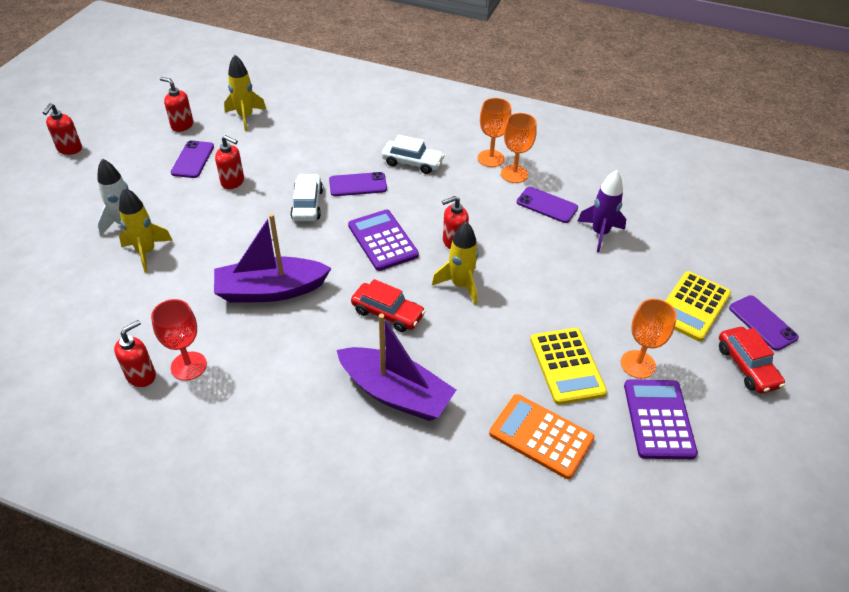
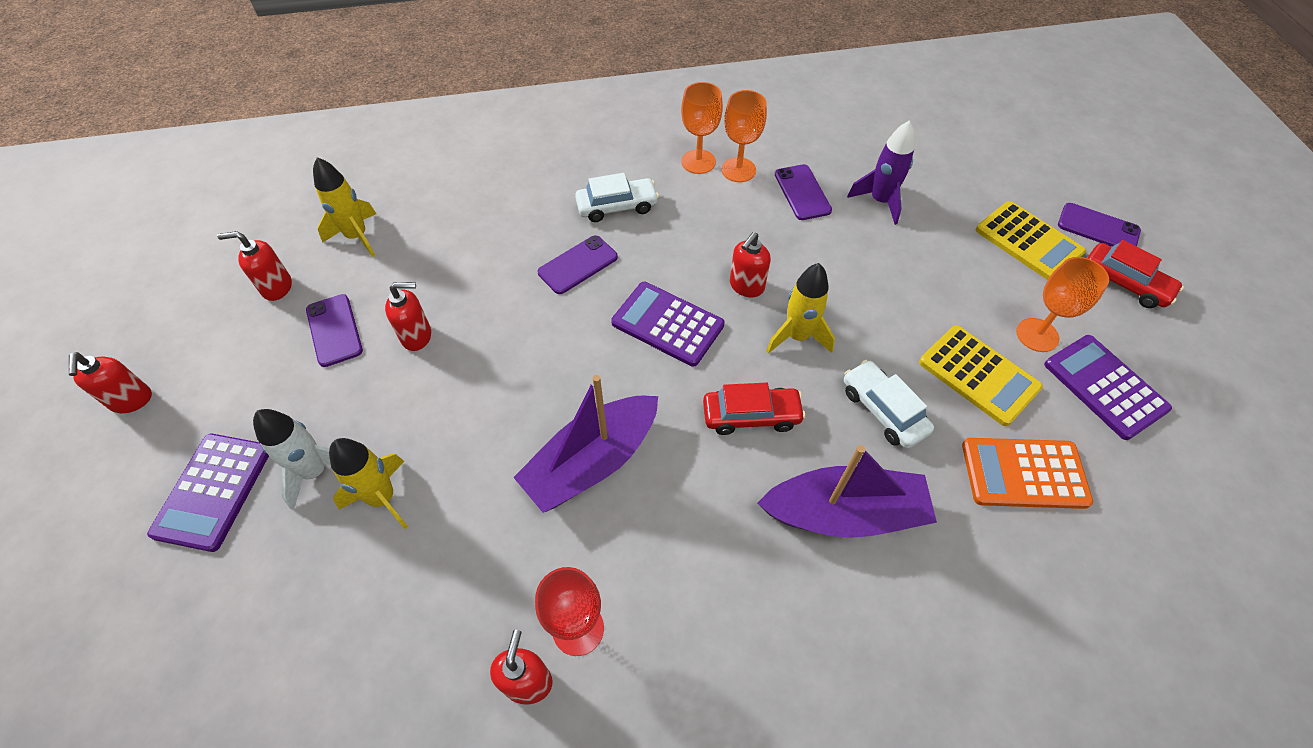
camera: 30 degrees left, 10 degrees up
white car [290,174,323,221] -> white car moved to [844,360,934,449]
purple phone [517,187,578,223] -> purple phone turned 75 degrees clockwise [775,164,832,220]
yellow calculator [666,271,731,342] -> yellow calculator turned 45 degrees counterclockwise [976,201,1086,280]
none -> purple calculator [147,434,269,552]

